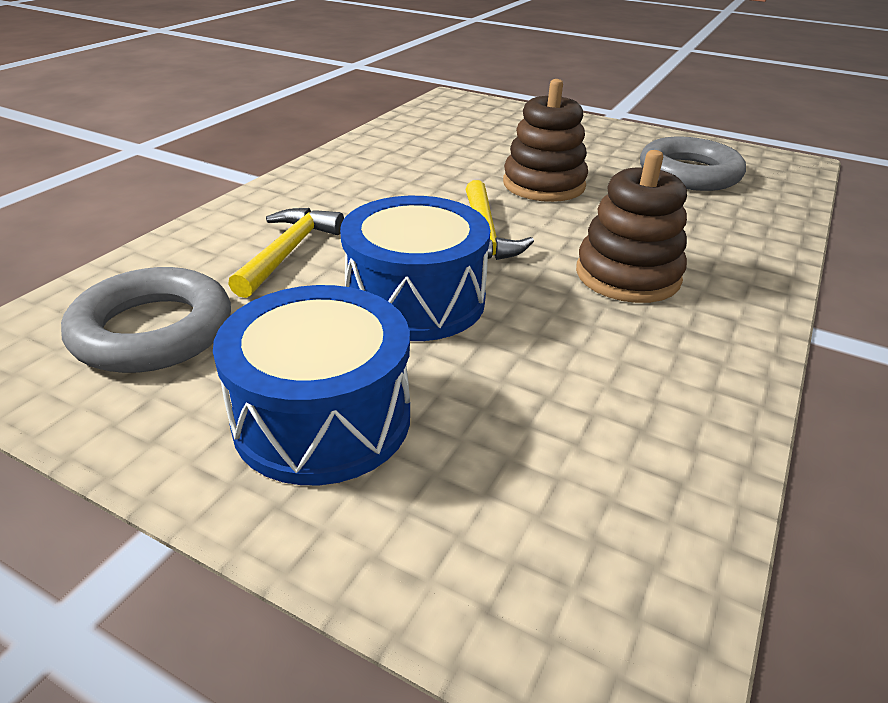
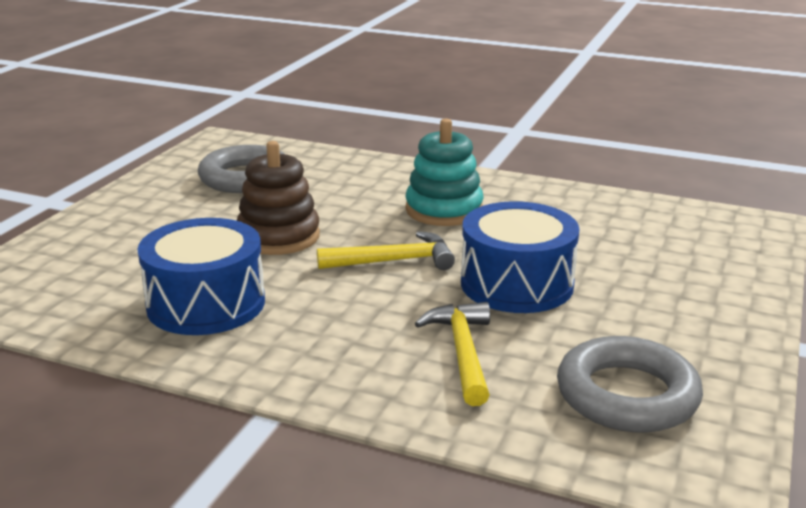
camera: 95 degrees left, 10 degrees down
blue drum [213,285,410,485] -> blue drum moved to [137,218,265,335]
yellow hammer [228,208,344,298] -> yellow hammer turned 75 degrees clockwise [415,302,490,406]
brown stacking toy [576,150,687,303] -> turquoise stacking toy [405,119,484,226]

